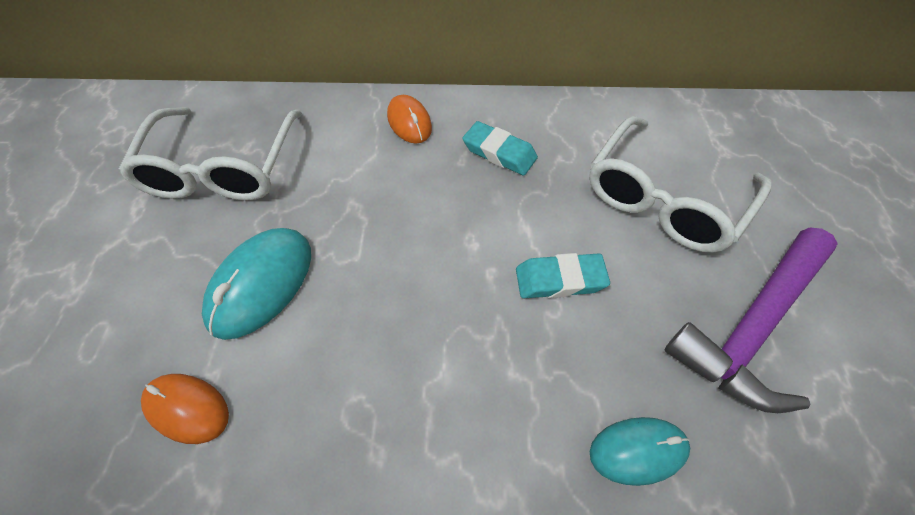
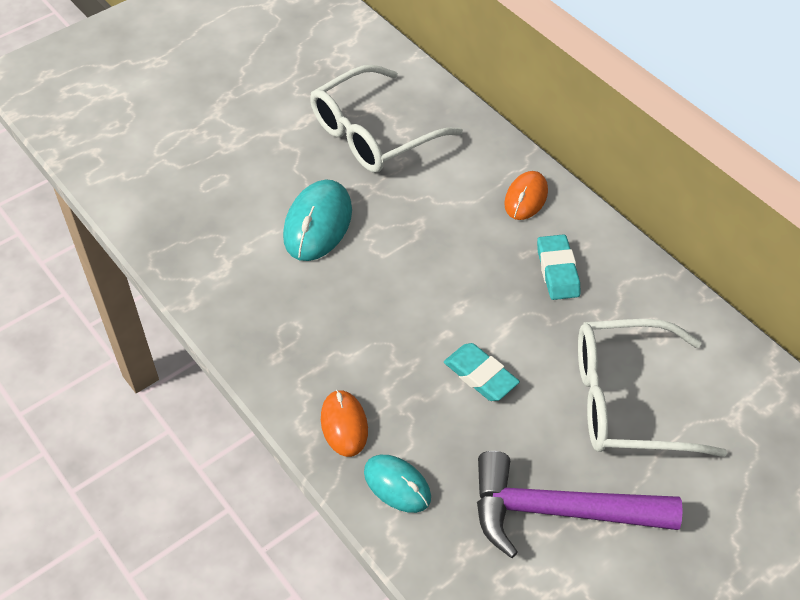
camera: 50 degrees right, 5 degrees down
orange mouse [141,374,229,444] -> orange mouse moved to [321,390,368,457]
turquoise mouse [202,228,311,340] -> turquoise mouse turned 60 degrees counterclockwise [283,180,352,261]

